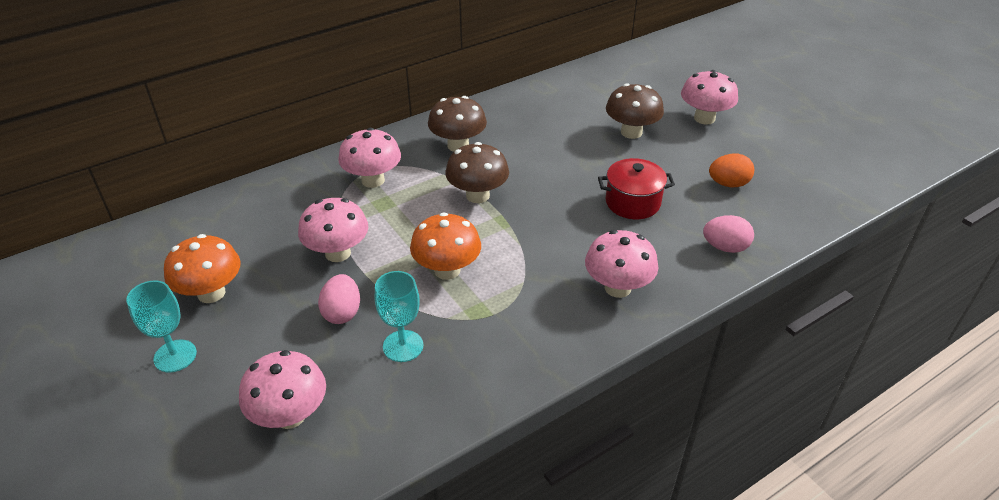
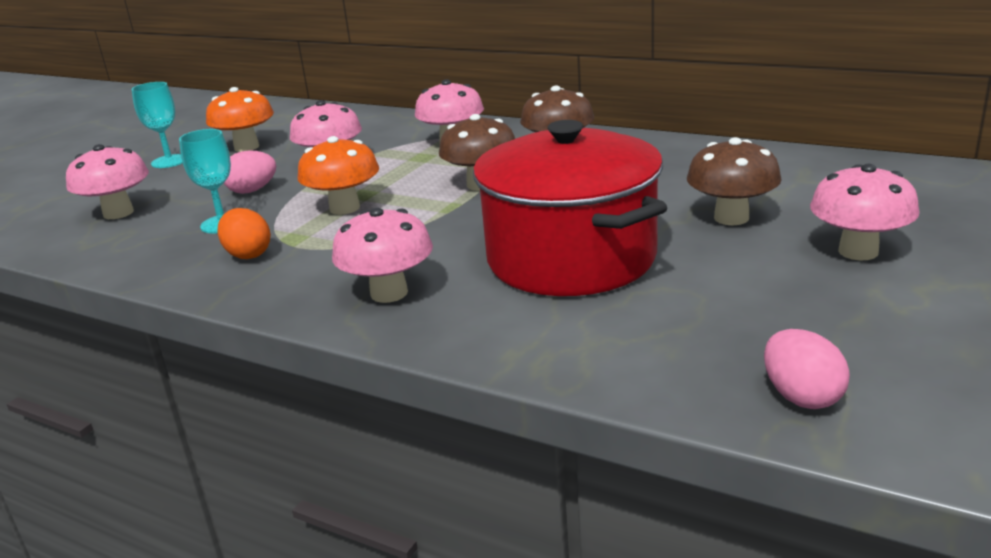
camera: 65 degrees right, 15 degrees down
red pot [598,158,675,219] -> red pot [473,120,667,296], size x2.03
pink egg [703,215,754,253] -> pink egg moved to [764,329,850,409]
orange egg [709,153,754,187] -> orange egg moved to [218,208,271,259]

